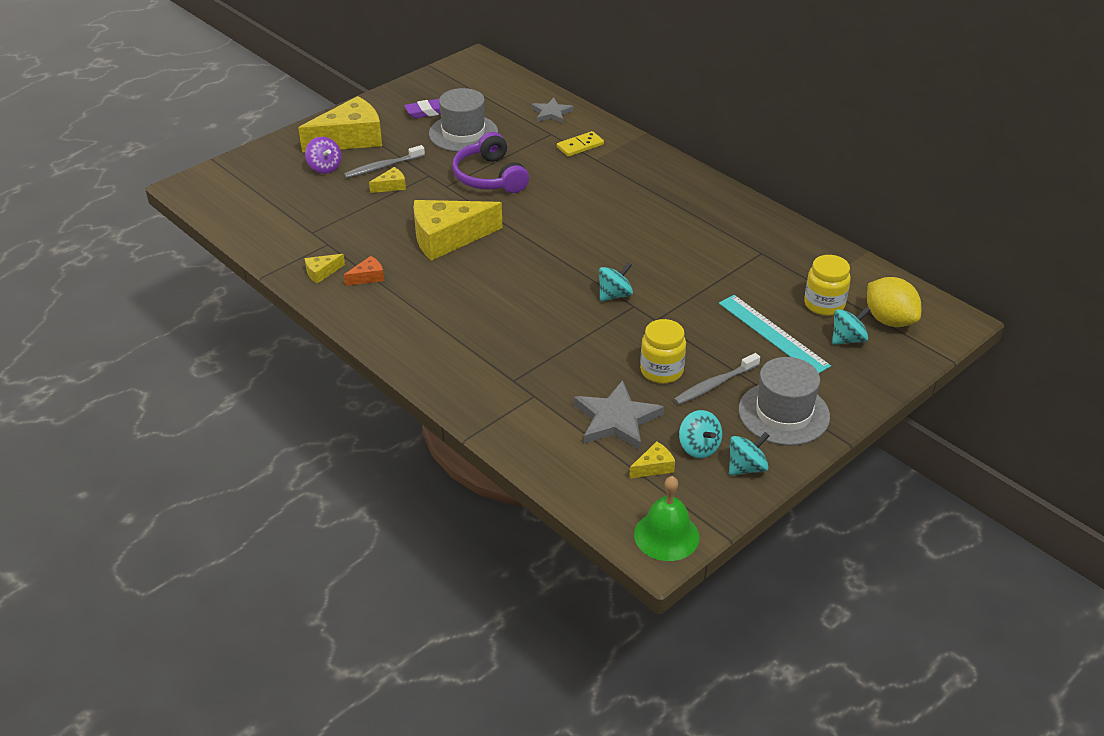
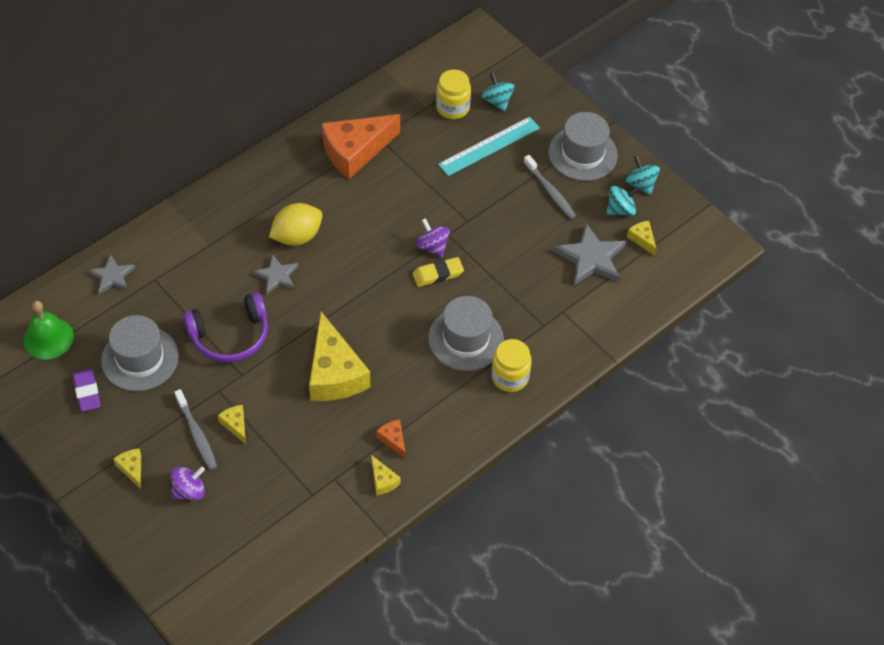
camera: 90 degrees left, 15 degrees up
yellow cheese [298,96,382,152] -> yellow cheese [113,448,141,489], size x0.43
yellow domino [557,131,604,157] -> none
turquoise spinning top [599,262,633,302] -> purple spinning top [416,218,450,257]
green bell [634,476,700,561] -> green bell moved to [23,301,74,359]
yellow jar [640,319,686,384] -> yellow jar moved to [491,339,532,392]
yellow lemon [867,277,921,327] -> yellow lemon moved to [269,203,323,246]
none -> grey star [253,254,298,294]
none -> orange cheese [322,114,400,179]
none -> yellow eraser [413,257,464,287]
none -> grey hat [428,296,504,371]

